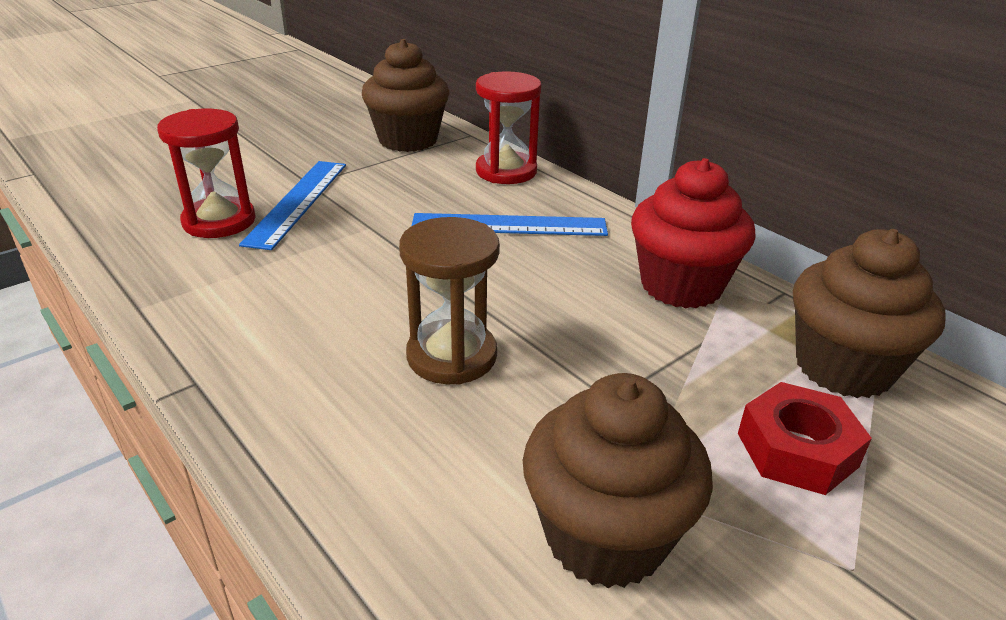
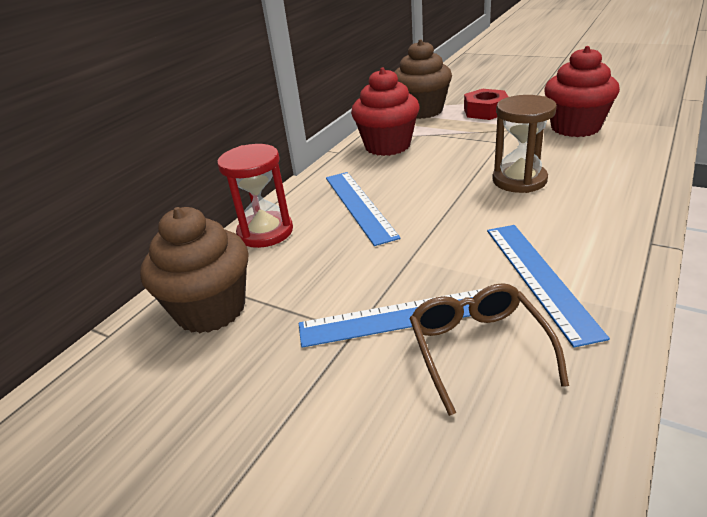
camera: 105 degrees left, 0 degrees up
red hourglass [157,109,256,238] -> brown glasses [409,283,569,416]
brown cupcake [523,373,713,588] -> red cupcake [544,46,620,137]
none -> blue ruler [487,225,610,348]

